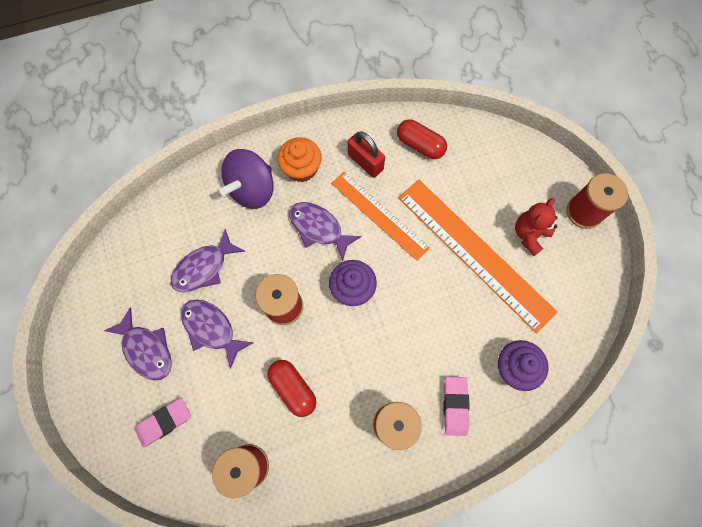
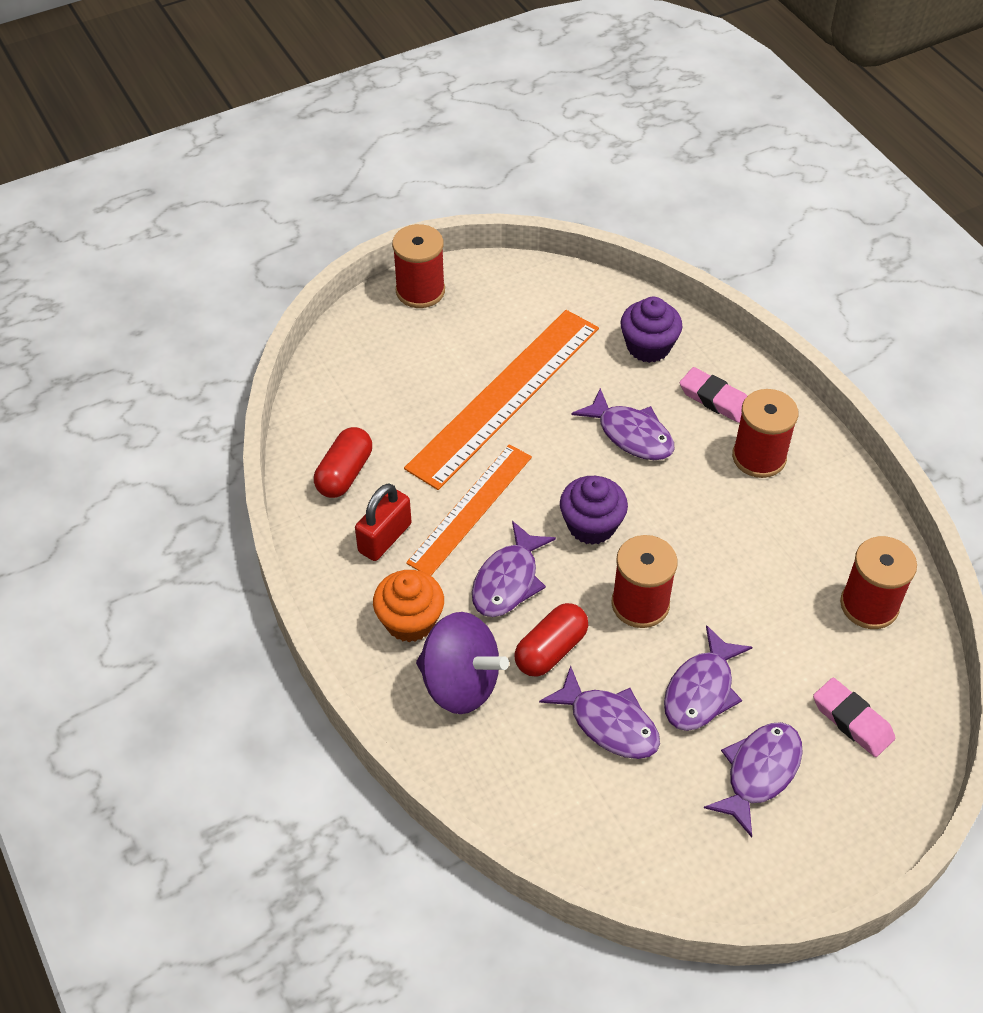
camera: 100 degrees left, 20 degrees down
red capsule [267,360,316,417] -> red capsule moved to [514,603,589,677]
pink eraser [443,377,470,436] -> pink eraser turned 45 degrees clockwise [680,367,747,423]
red teddy bear [515,198,558,256] -> none
none -> purple fish [572,388,675,460]

